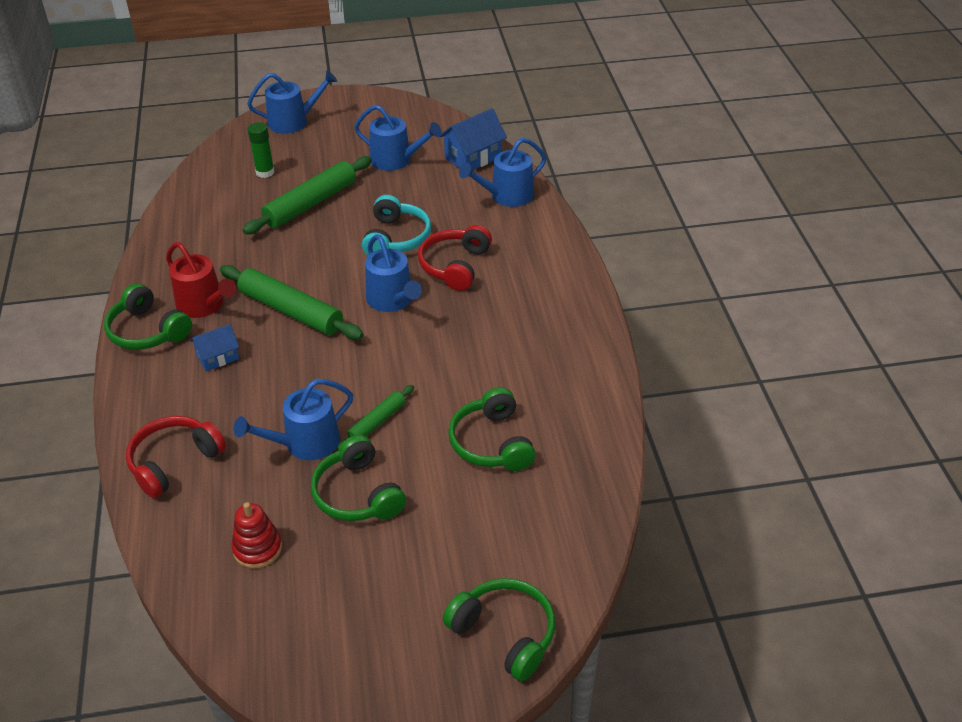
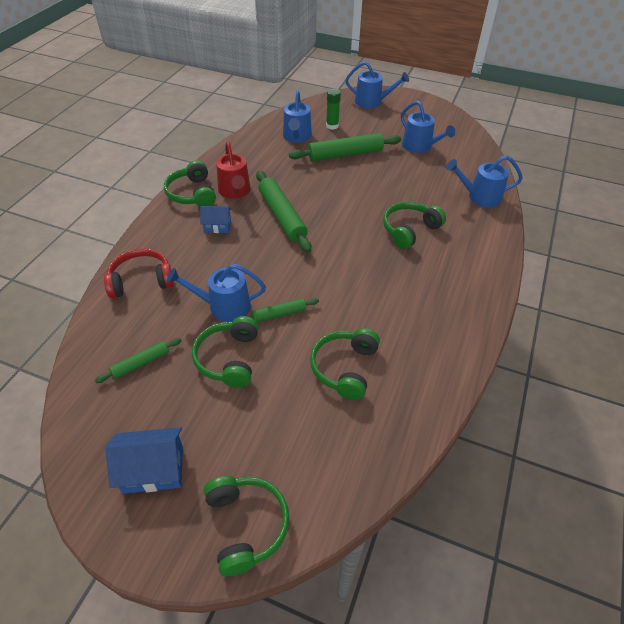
camera: 30 degrees right, 5 degrees up
red stacking toy [232,502,282,569] -> green rolling pin [95,338,182,383]
turquoise headphones [362,195,431,256] -> none
blue watering can [365,234,422,312] -> blue watering can moved to [283,90,312,143]
red headphones [418,225,492,291] -> green headphones [383,202,446,249]
blue house [439,108,507,170] -> blue house moved to [105,427,183,494]

